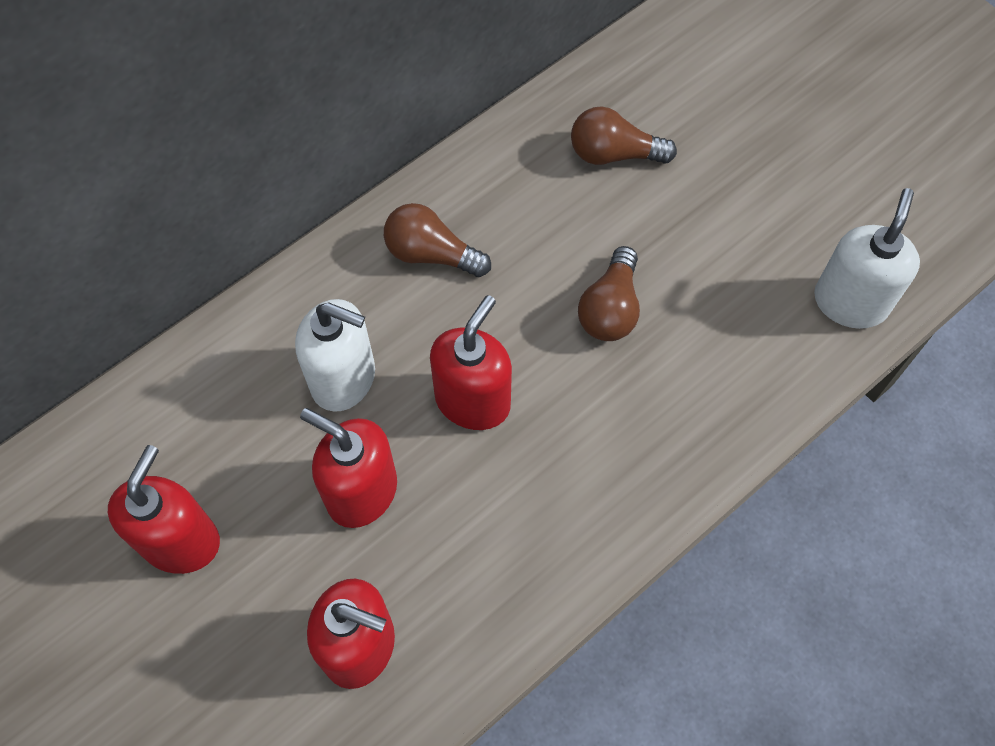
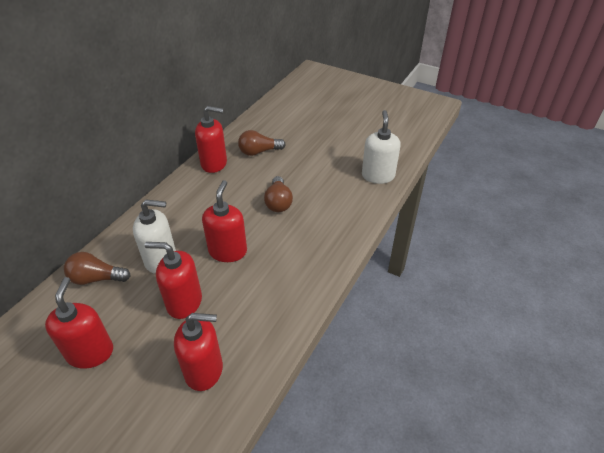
camera: 20 degrees left, 20 degrees down
brown light bulb [384,203,491,277] -> brown light bulb moved to [64,252,131,285]
none -> red soap dispenser [195,106,227,173]

